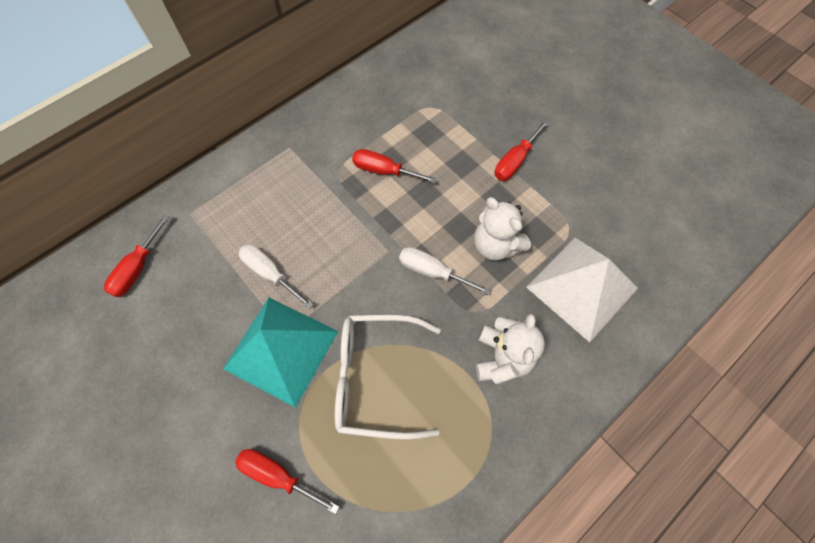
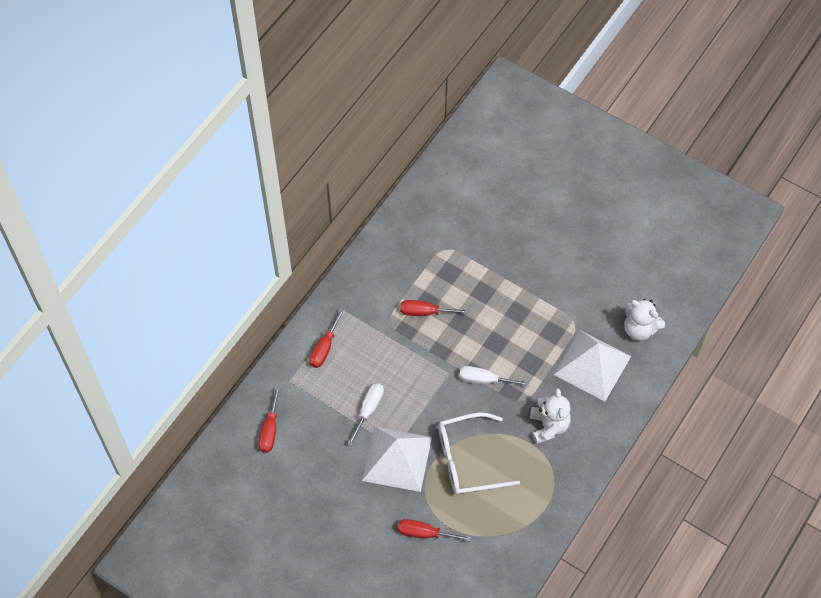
camera: 15 degrees left, 5 degrees down
turquoise pyramid [223,298,339,408] -> white pyramid [362,427,432,492]
white screwdriver [239,244,314,309] -> white screwdriver turned 90 degrees clockwise [347,383,384,446]
white teddy bear [474,197,531,260] -> white teddy bear moved to [624,299,665,341]
red screwdriver [495,120,549,181] -> red screwdriver moved to [309,308,345,368]

